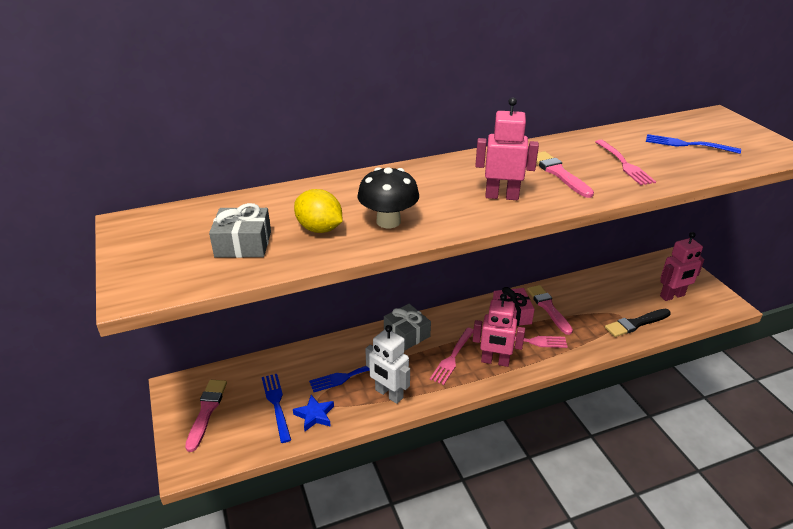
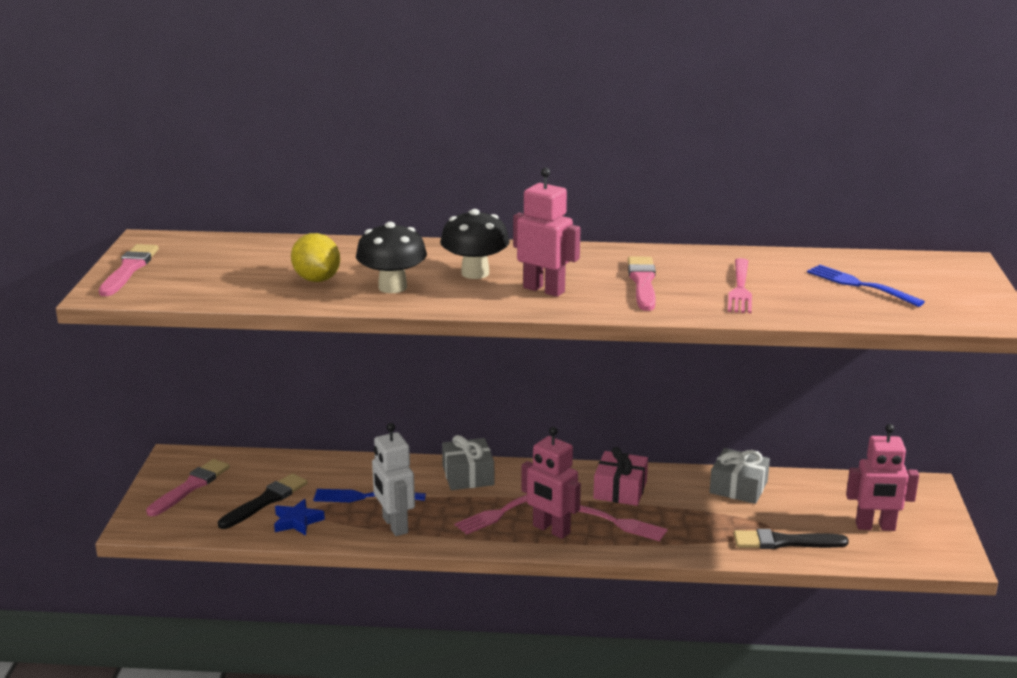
camera: 25 degrees right, 10 degrees down
grey gift [209,203,271,258] -> grey gift moved to [710,448,770,504]
blue fork [262,374,291,443] -> black brush [218,473,307,529]
pink brush [527,285,573,335] -> pink brush moved to [99,244,159,296]
none -> black mushroom [440,209,510,279]

